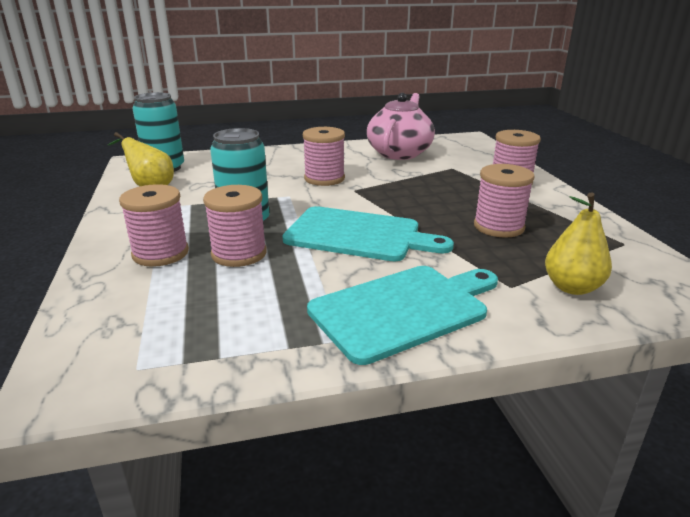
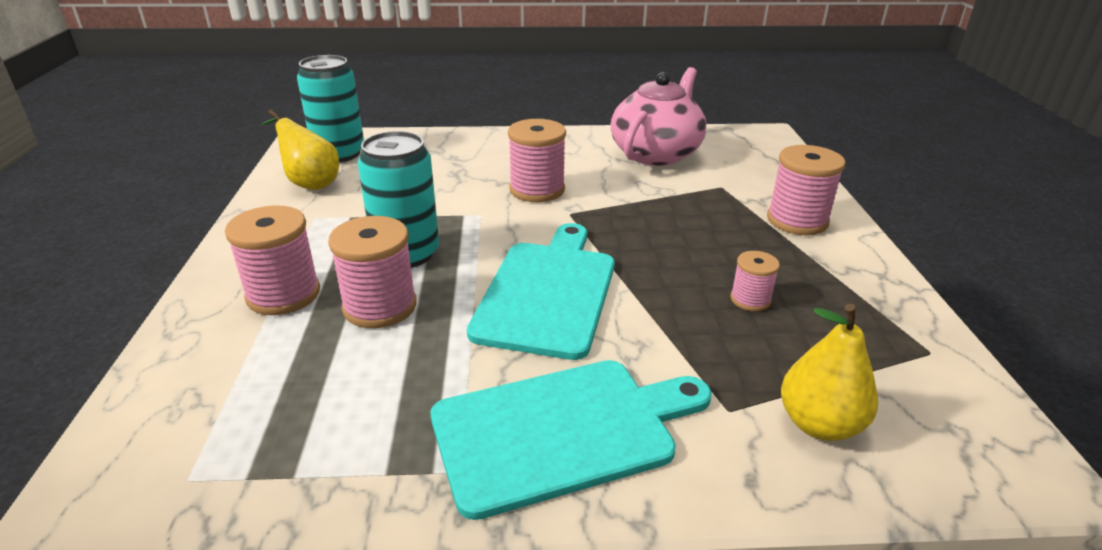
camera: 10 degrees right, 5 degrees up
turquoise cutting board [282,206,454,261] -> turquoise cutting board turned 105 degrees counterclockwise [467,223,615,360]
pink spool [474,164,535,238] -> pink spool [730,251,780,311], size x0.56

